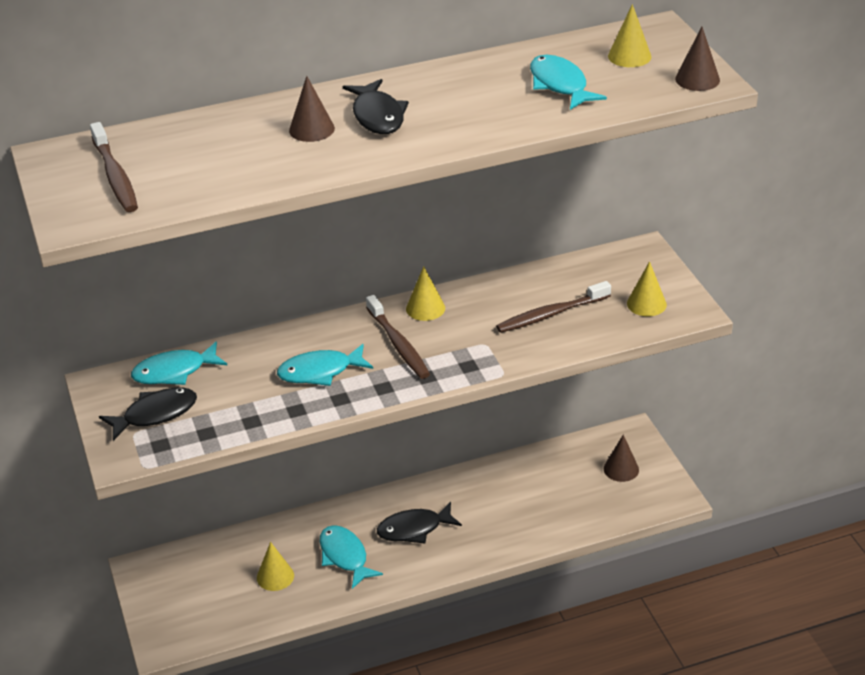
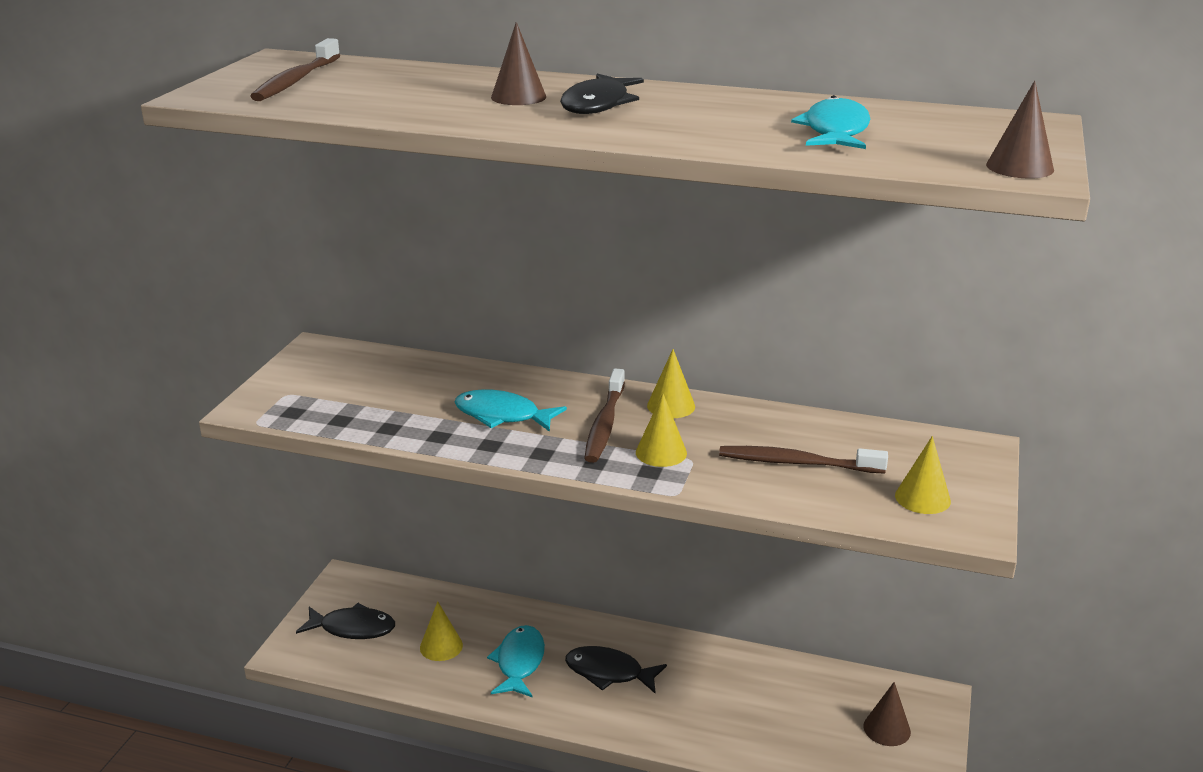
camera: 35 degrees right, 10 degrees down
black fish [99,387,197,441] -> black fish moved to [296,603,395,639]
turquoise fish [131,342,227,385] -> none
yellow cone [608,4,651,67] -> yellow cone moved to [636,393,687,467]

